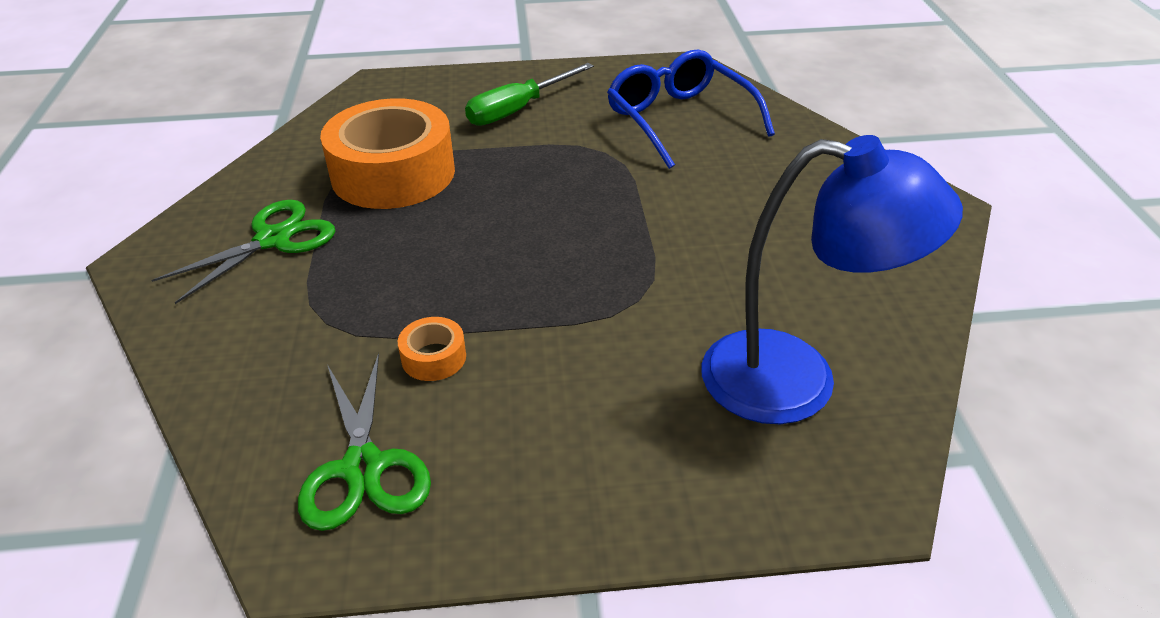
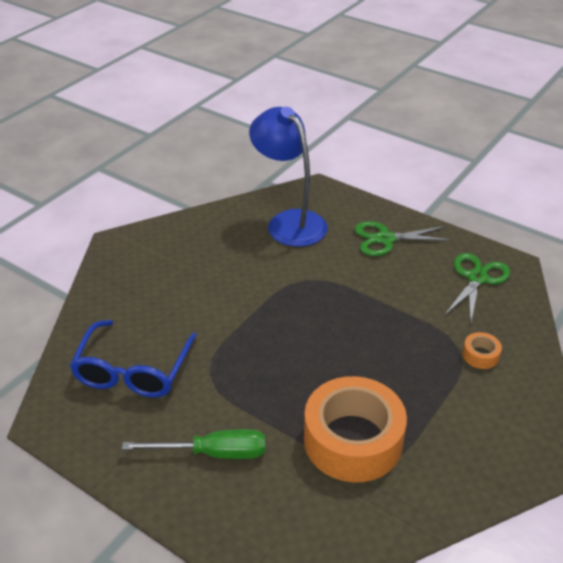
camera: 140 degrees left, 0 degrees up
green scissors [151,200,335,304] -> green scissors moved to [354,221,453,256]
orange tape [398,317,466,381] -> orange tape moved to [462,332,502,369]

